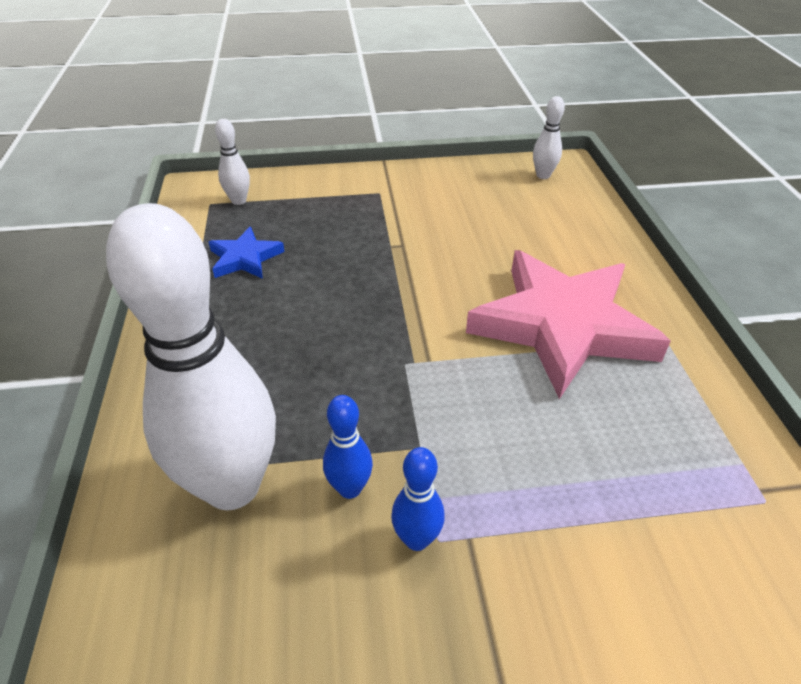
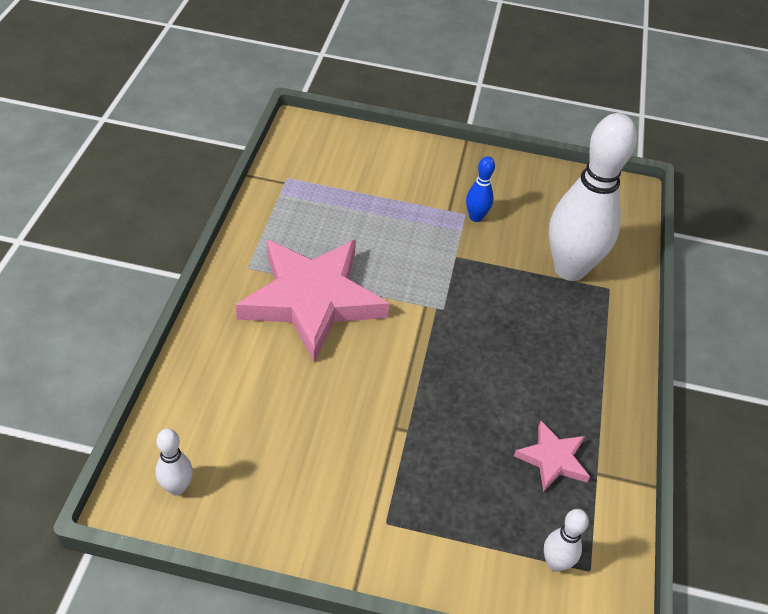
camera: 165 degrees left, 5 degrees up
blue star [208,227,285,279] -> pink star [514,421,590,492]
blue bowling pin [323,395,373,499] -> none

